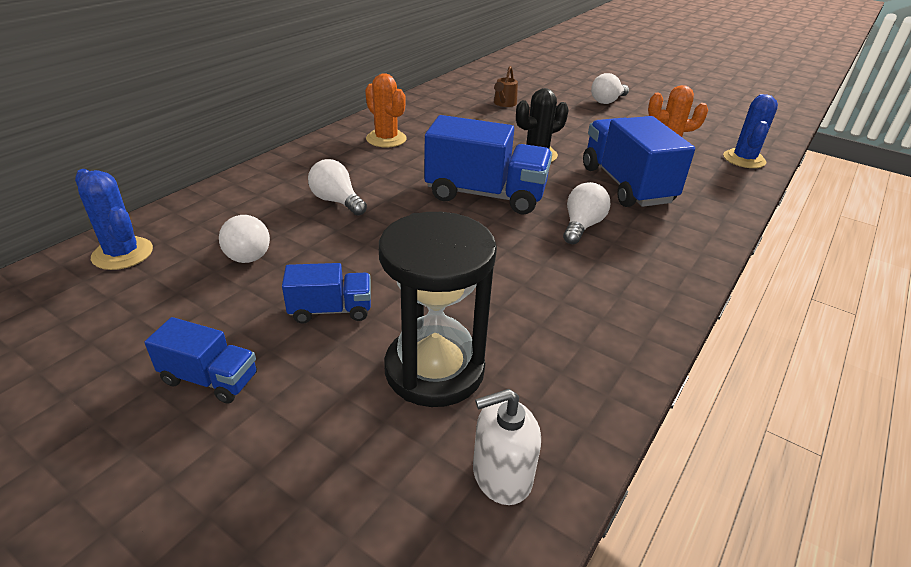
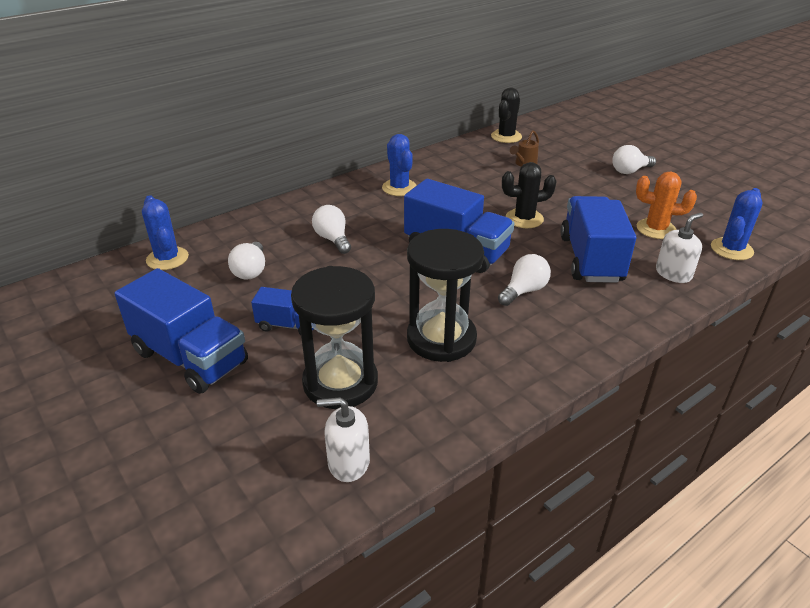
camera: 20 degrees right, 0 degrees up
blue truck [144,317,257,404] -> blue truck [114,268,248,394], size x1.90
orange cactus [365,73,407,148] -> blue cactus [382,134,417,196]
none -> black hourglass [407,229,484,362]
none -> black cactus [491,88,522,143]
none -> white soap dispenser [656,213,703,283]

